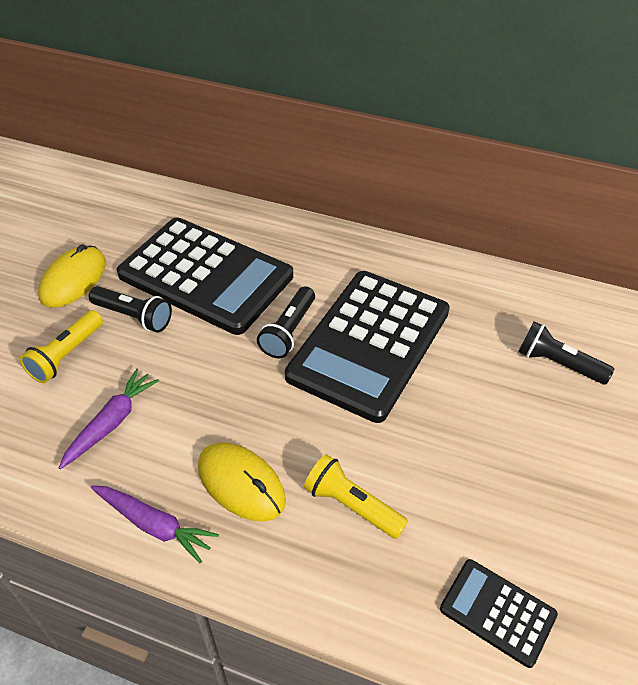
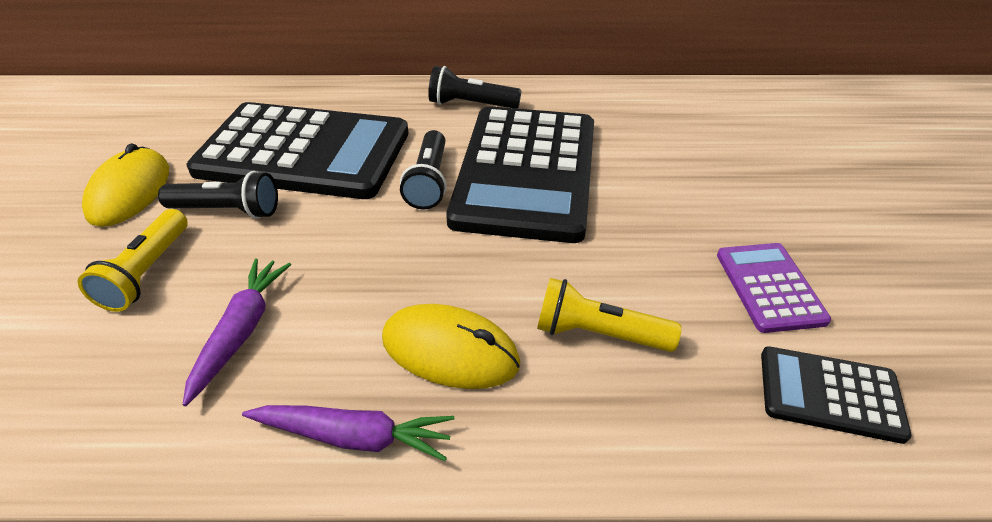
camera: 20 degrees left, 5 degrees down
black flashlight [518,321,614,384] -> black flashlight moved to [428,66,521,109]
none -> purple calculator [717,243,831,333]

